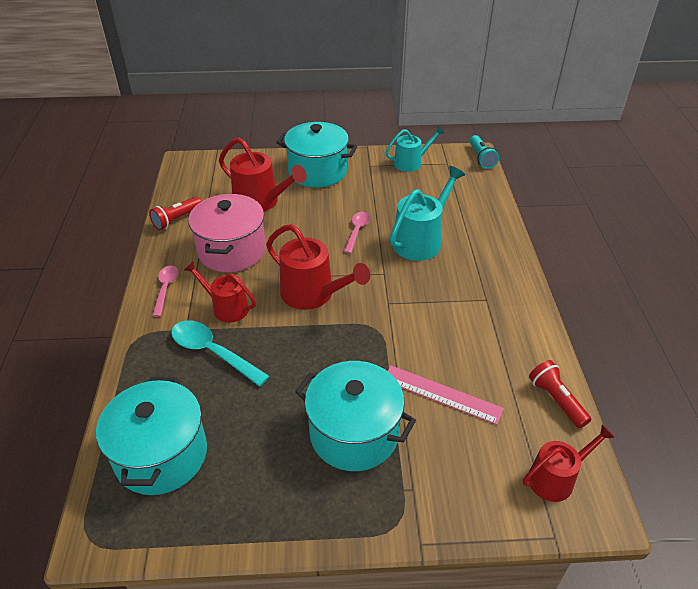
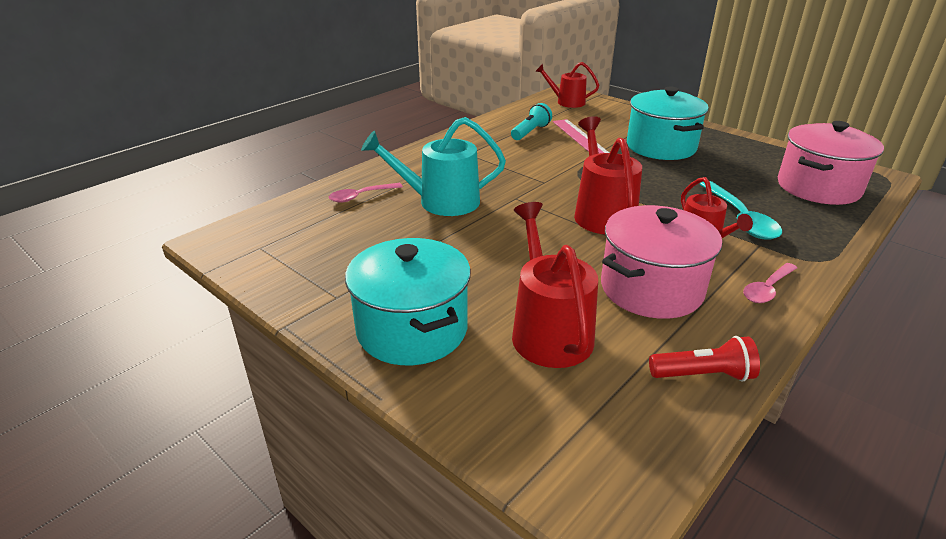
camera: 135 degrees left, 10 degrees down
turquoise pot [96,377,207,495] -> pink pot [778,121,884,205]
pink spoon [344,212,370,254] -> pink spoon moved to [329,183,403,202]
turquoise watering can [385,126,445,172] -> none
turquoise flashlight [470,135,499,169] -> turquoise flashlight moved to [511,103,552,140]
red flashlight [529,360,591,428] -> none

